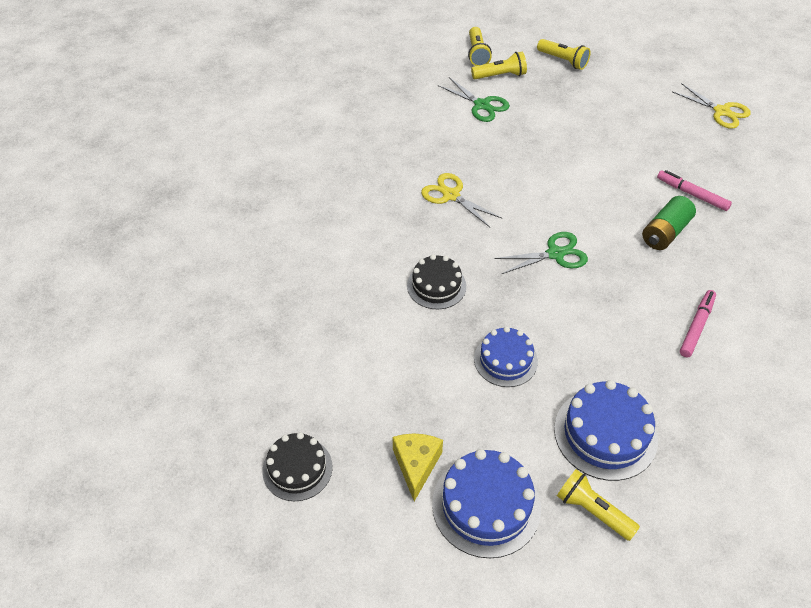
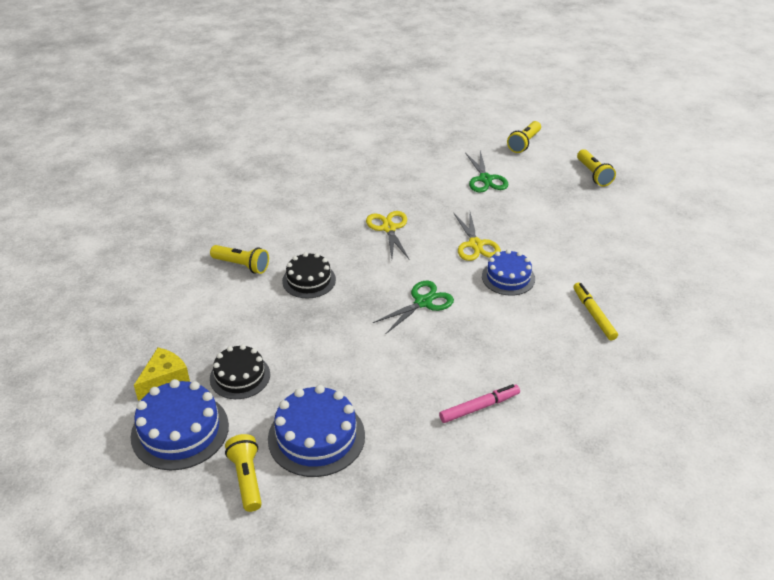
camera: 35 degrees right, 10 degrees down
black cake [262,432,332,501] -> black cake moved to [210,344,270,399]
yellow flashlight [471,52,527,79] -> yellow flashlight moved to [210,245,269,274]
blue cake [474,326,538,387] -> blue cake moved to [482,249,535,296]
green scissors [494,232,588,274] -> green scissors turned 60 degrees counterclockwise [373,281,454,334]
green battery [642,196,696,250] -> none
pink marker [657,170,732,211] -> yellow marker [573,283,618,340]
yellow scissors [672,83,751,129] -> yellow scissors moved to [453,212,501,261]

